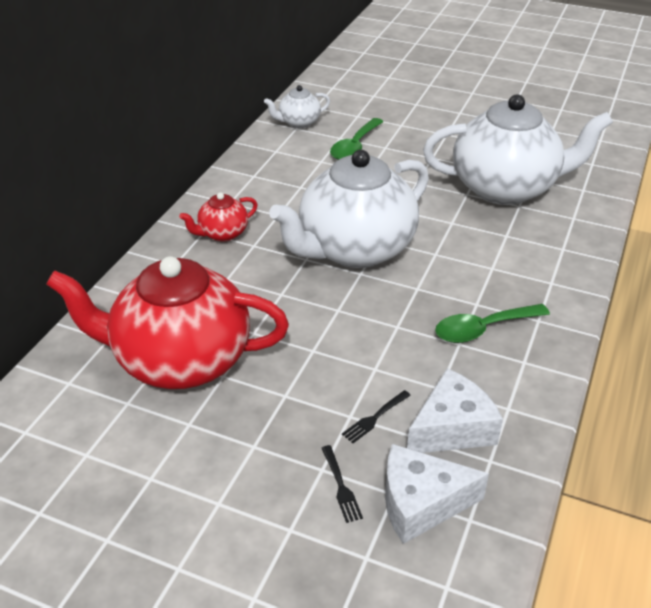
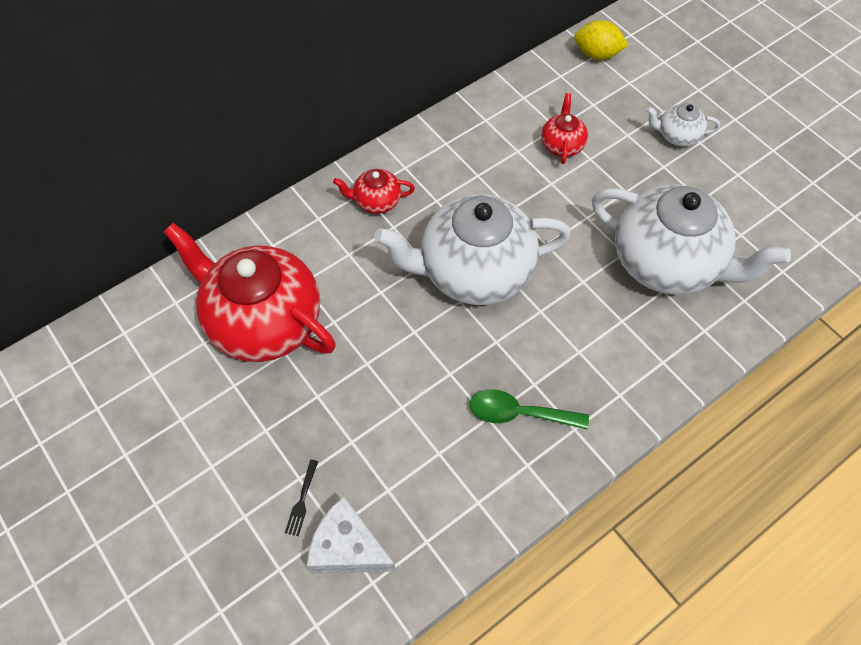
camera: 30 degrees right, 20 degrees up
white teapot [264,85,330,128] -> white teapot moved to [646,103,720,146]
green spoon [330,118,384,160] -> red teapot [541,93,588,164]
black fork [342,390,411,443] -> none
white cheese [407,368,503,453] -> none
none -> yellow lemon [574,20,628,60]

